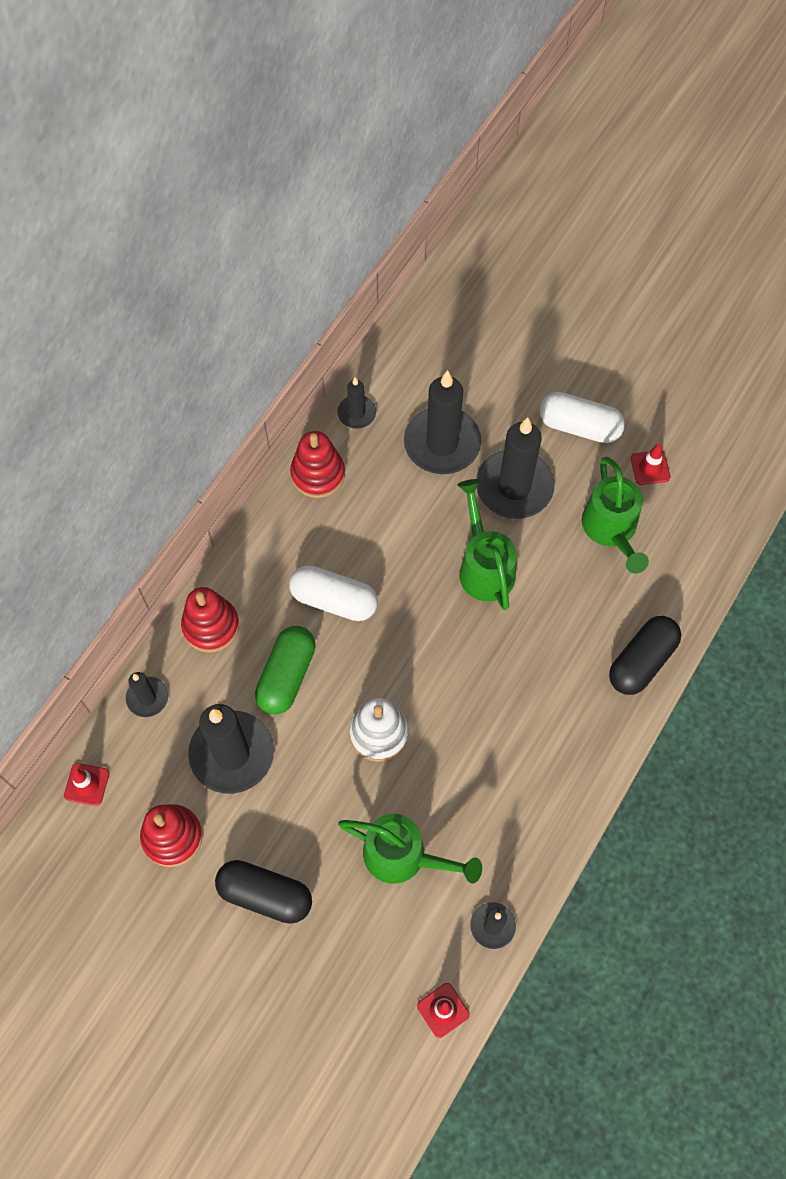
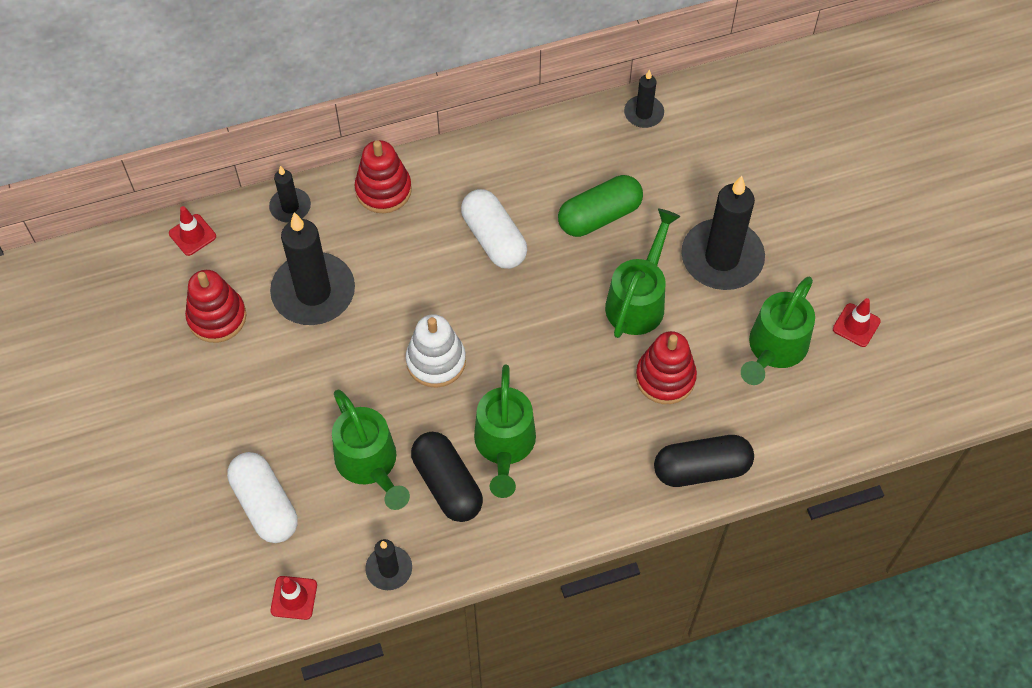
camera: 40 degrees right, 5 degrees down
black capsule [215,860,312,924] -> black capsule moved to [411,432,483,522]
green capsule [255,626,316,714] -> green capsule moved to [558,175,643,237]
red stacking toy [290,431,345,498] -> red stacking toy moved to [636,331,697,404]
black candle [404,370,481,474] -> none
white capsule [539,392,625,443] -> white capsule moved to [227,452,297,543]
none -> green watering can [474,365,536,498]

